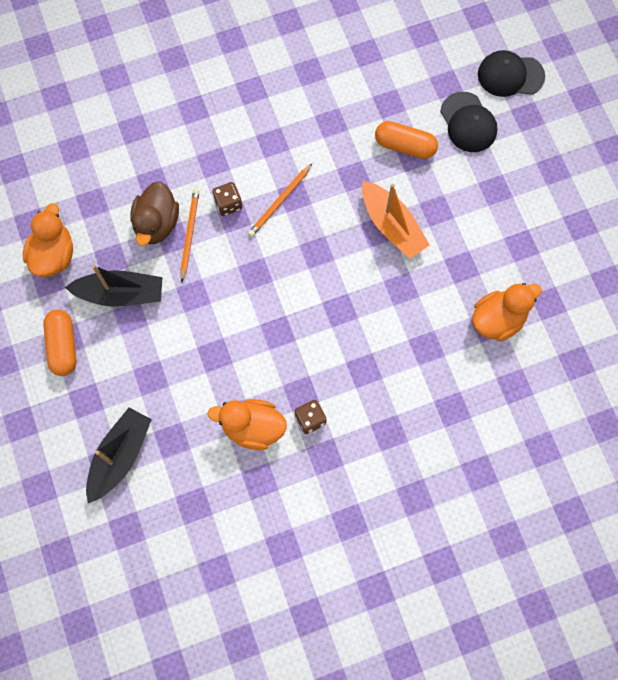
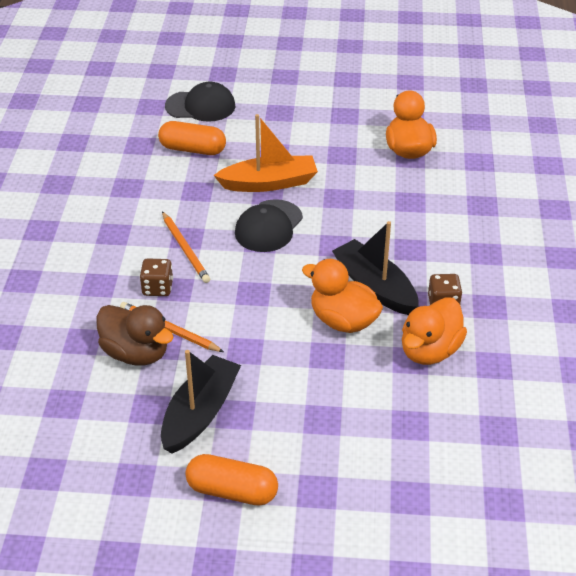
camera: 65 degrees left, 30 degrees down
orange duck [23,203,73,277] -> orange duck moved to [302,259,383,333]
black boat [86,408,152,503] -> black boat moved to [332,221,419,315]
orange capsule [375,121,438,159] -> orange capsule turned 60 degrees clockwise [158,121,226,155]
black cap [478,50,545,97] -> black cap moved to [235,199,303,252]

